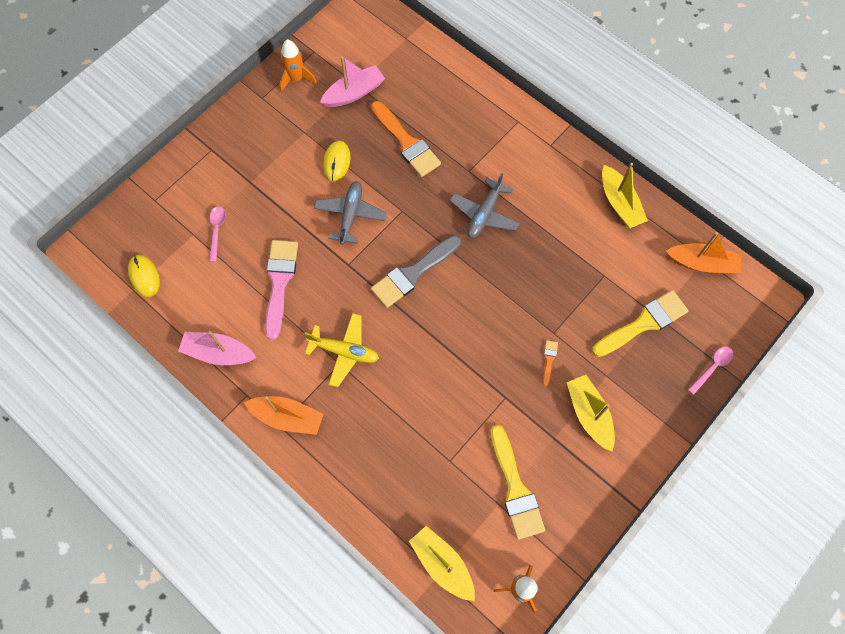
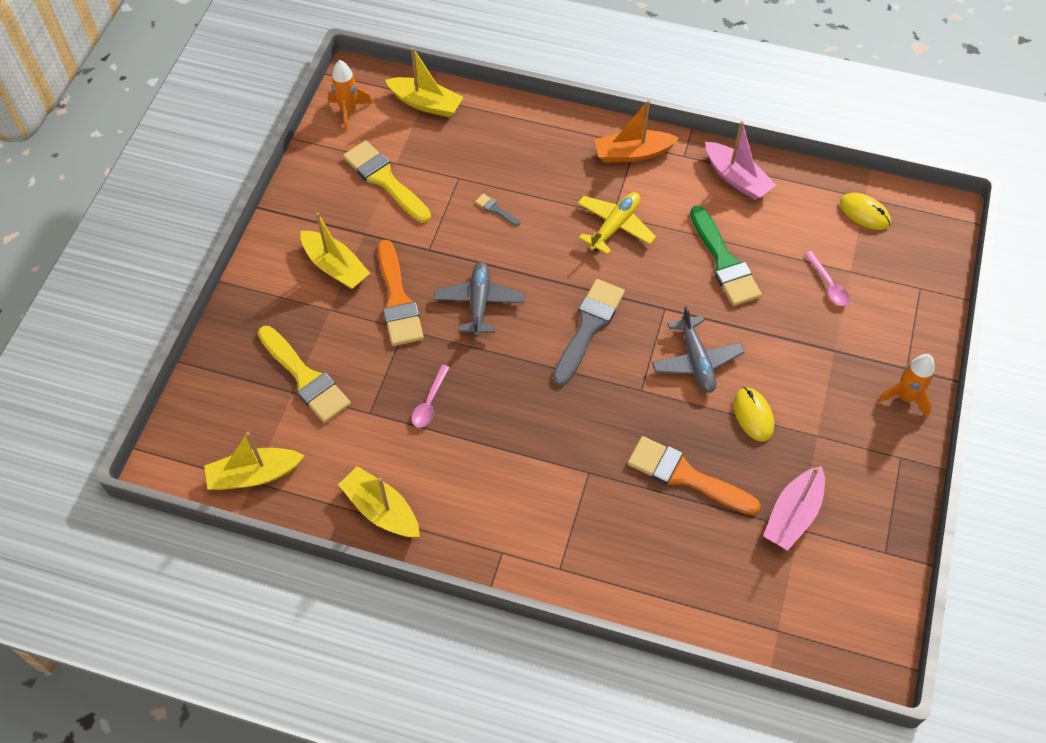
camera: 155 degrees right, 10 degrees down
pink boat [178,331,257,365] -> pink boat turned 60 degrees clockwise [705,121,776,200]
pink brush [265,240,298,340] -> green brush [690,205,762,306]
orange rocket [279,40,317,92] -> orange rocket moved to [877,354,935,417]
yellow plane [304,313,379,387] -> yellow plane turned 135 degrees clockwise [578,192,656,255]
grey plane [450,173,519,238] -> grey plane moved to [434,262,525,337]
orange brush [543,340,558,386] -> orange brush [378,240,424,346], size x2.29
yellow brush [592,290,689,357] -> yellow brush turned 75 degrees counterclockwise [258,326,351,423]
orange boat [666,232,742,274] -> yellow boat [204,432,304,490]
pink spoon [688,346,733,395] -> pink spoon moved to [412,364,450,428]
none -> grey brush [475,193,520,226]

